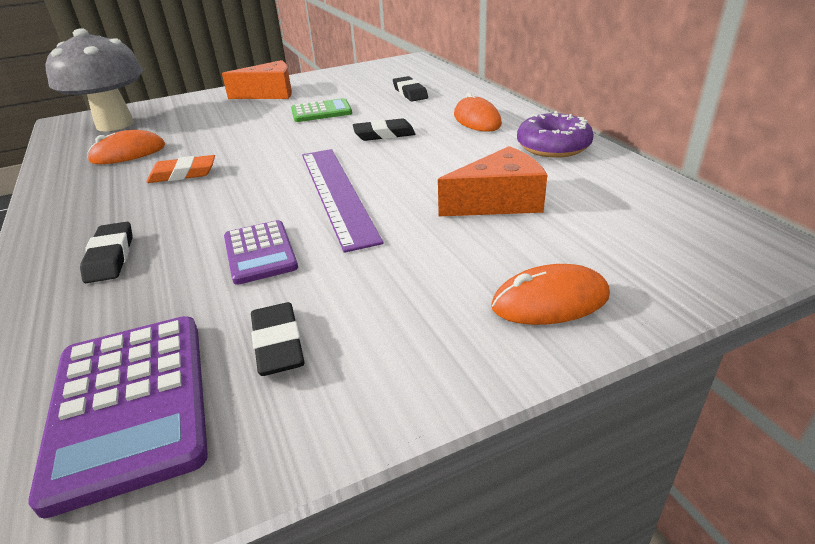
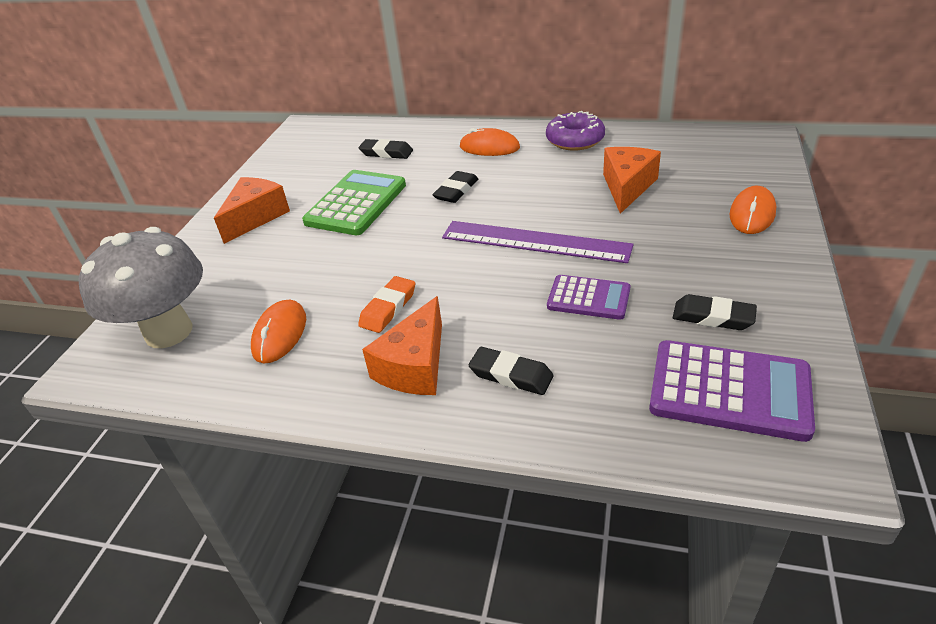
camera: 50 degrees left, 5 degrees up
green calculator [291,98,352,122] -> green calculator [302,170,406,235], size x1.64
none -> orange cheese [362,296,442,395]

